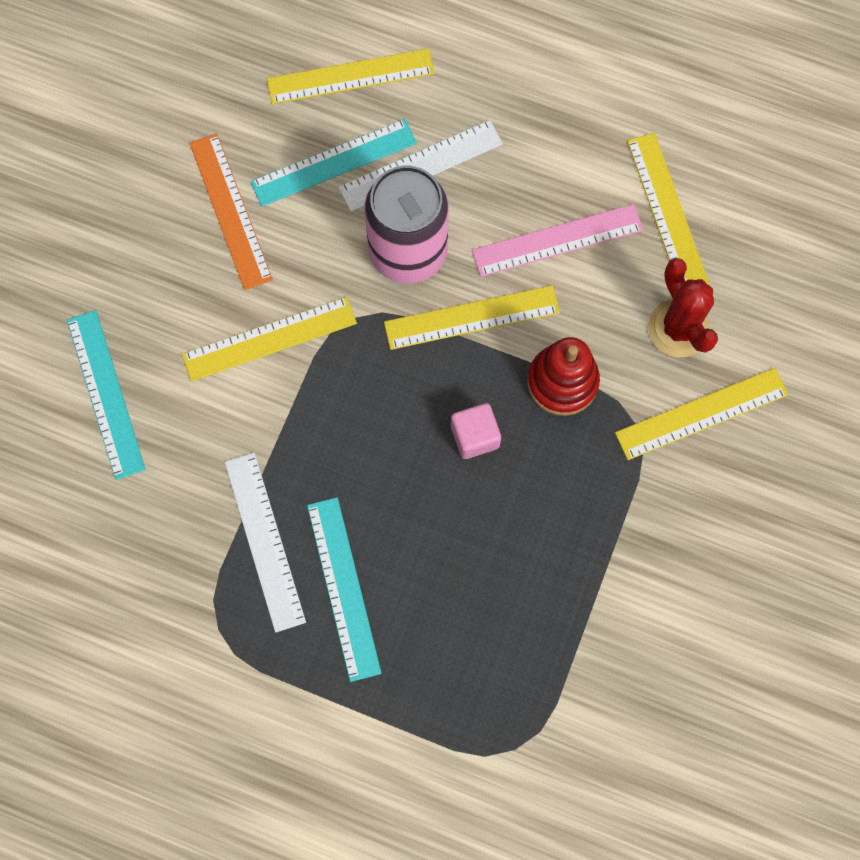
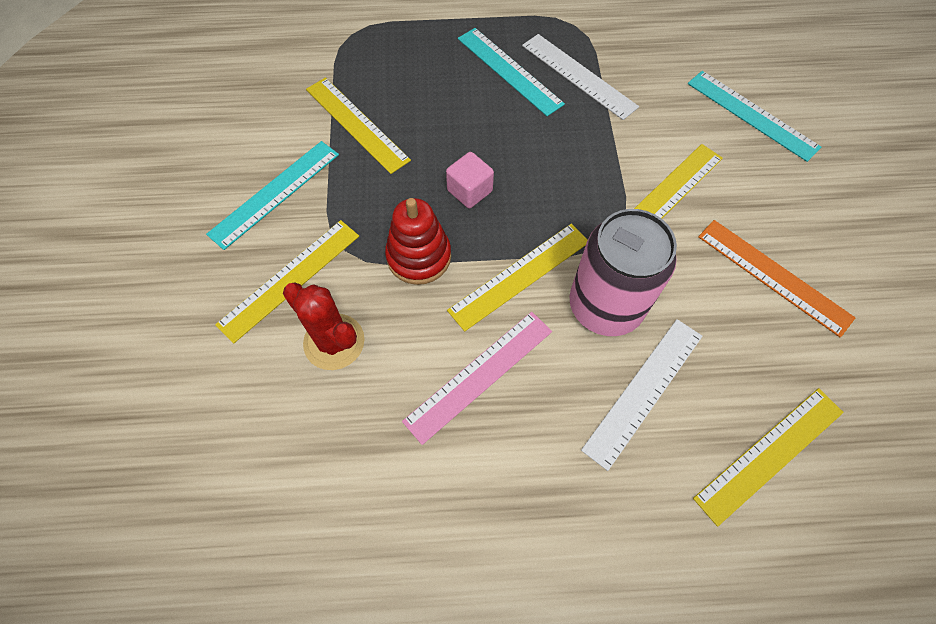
camera: 155 degrees right, 10 degrees down
turquoise ruler [250,119,417,206] -> turquoise ruler moved to [206,141,339,250]
yellow ruler [627,133,709,285] -> yellow ruler moved to [306,77,411,174]

